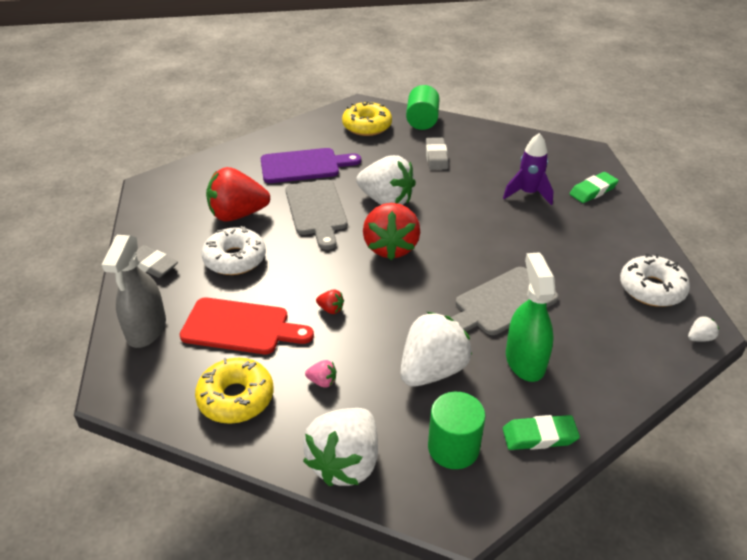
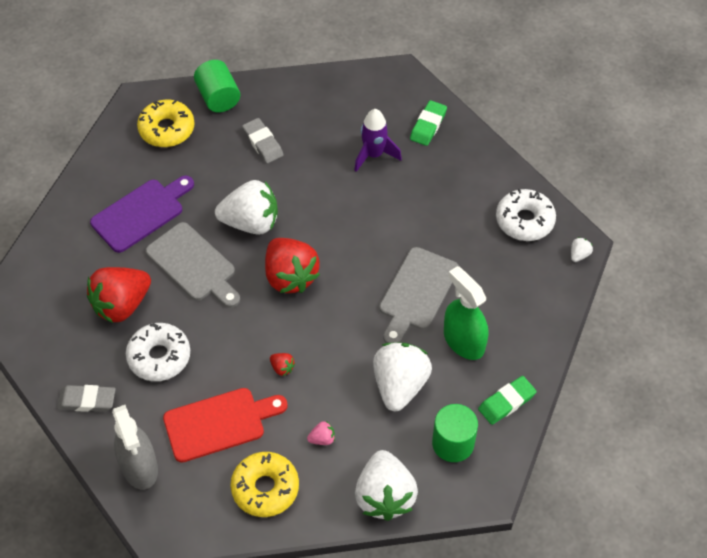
camera: 30 degrees left, 15 degrees up
red strawberry [316,289,344,314] -> red strawberry turned 45 degrees clockwise [270,353,295,376]

